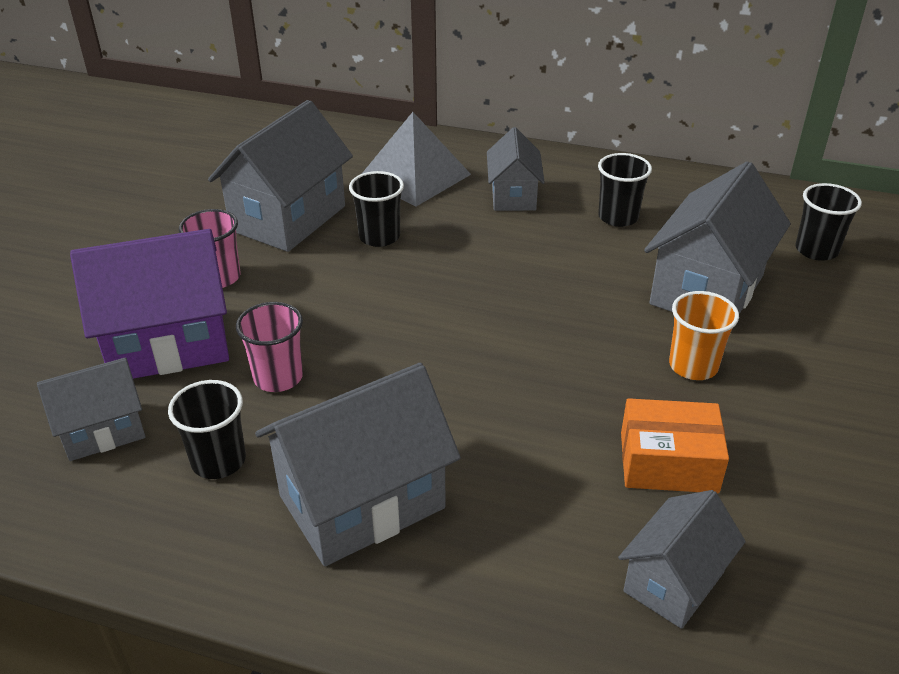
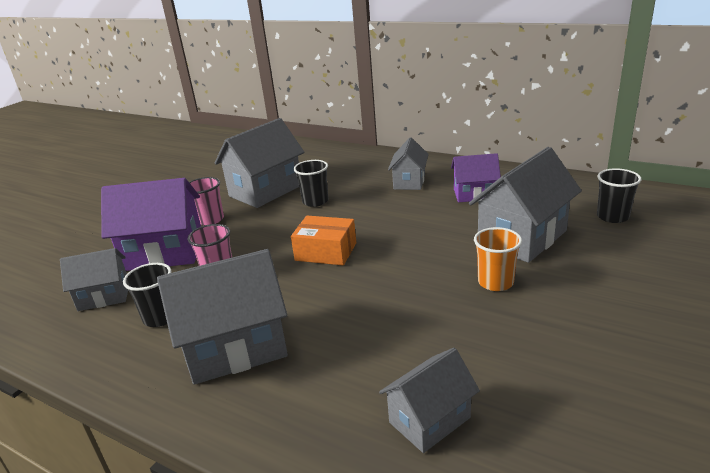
camera: 15 degrees right, 10 degrees down
grey pyramid [362,112,471,206] -> none
black cup [598,153,652,227] -> purple house [451,153,501,202]
orange box [621,398,729,493] -> orange box moved to [291,216,356,265]

